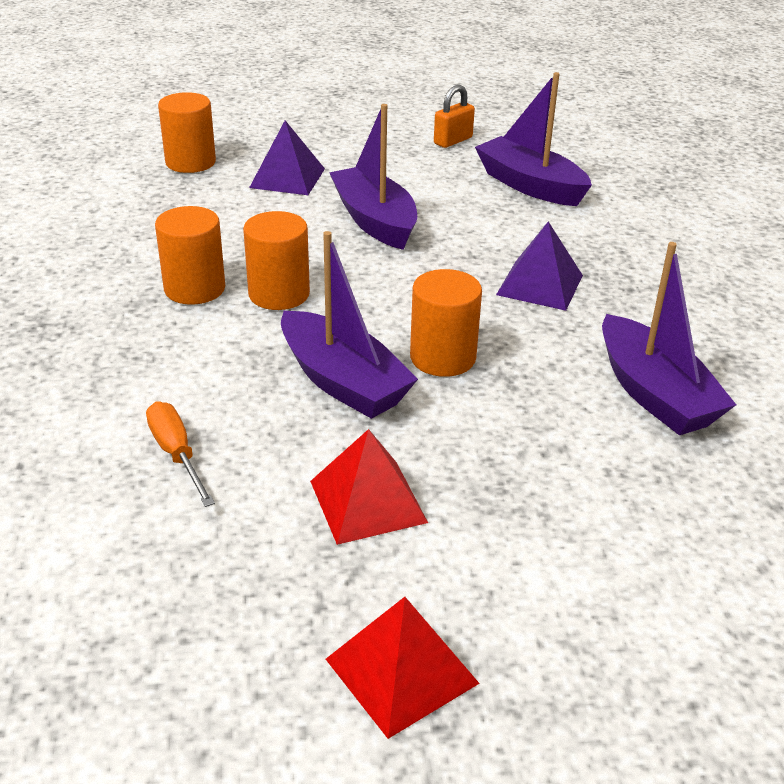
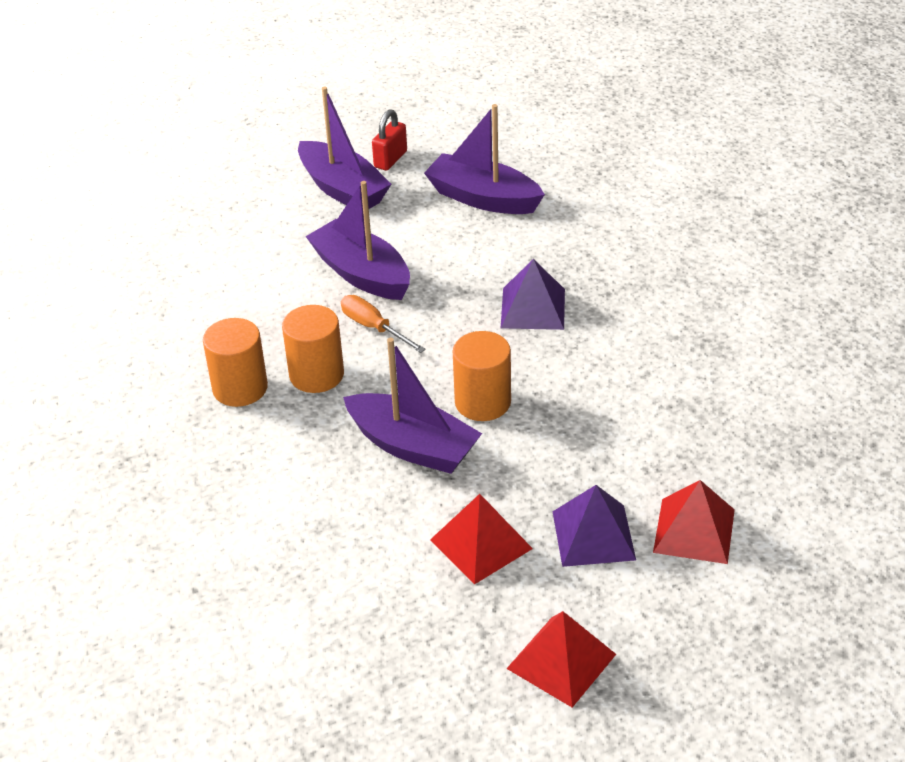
camera: 15 degrees left, 5 degrees up
orange screwdriver [146,401,215,507] -> orange screwdriver moved to [341,295,426,353]
orange cylinder [158,92,216,173] -> none
purple pyramid [249,120,325,195] -> purple pyramid moved to [552,485,636,567]
orange padlock [434,85,475,148] -> red padlock [372,109,407,170]
purple boat [602,242,736,435] -> purple boat moved to [298,87,391,209]
none -> red pyramid [653,480,735,564]

